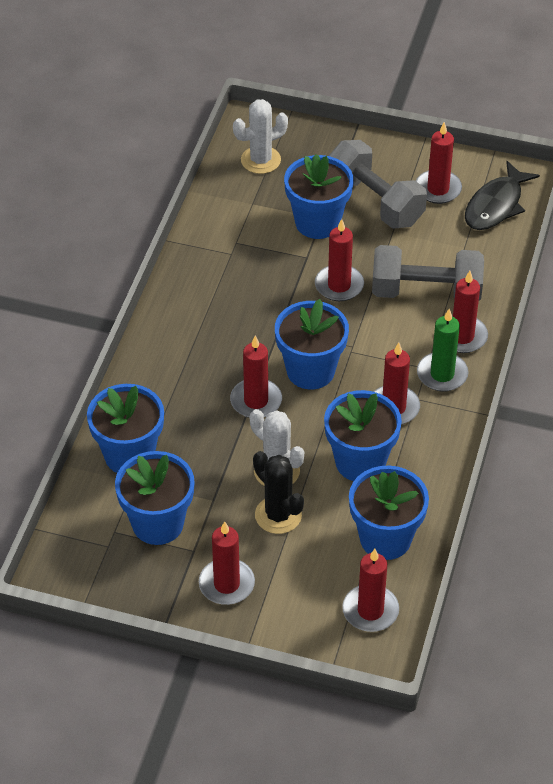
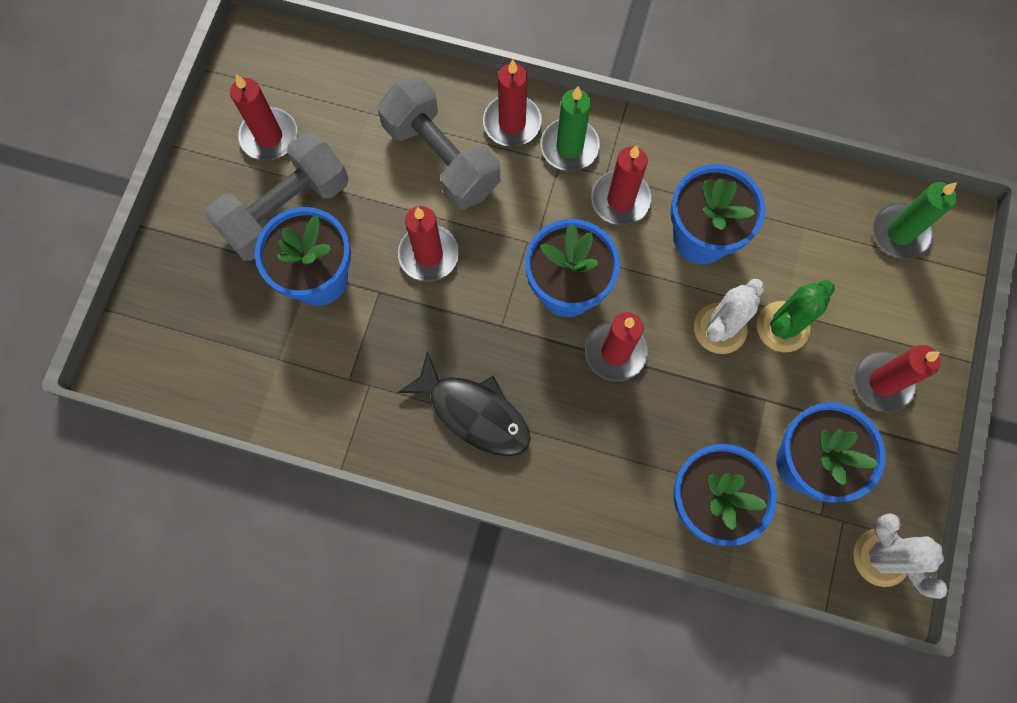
camera: 90 degrees left, 25 degrees up
white cactus [233,99,288,174] -> white cactus moved to [853,514,948,599]
black cactus [253,451,304,534] -> green cactus [757,280,835,352]
red candle [342,549,399,632] -> green candle [872,182,957,259]
blue flower pot [349,465,429,560] -> none
grey dumbbell [372,245,484,301] -> grey dumbbell turned 45 degrees counterclockwise [377,77,500,210]
black fish [465,161,540,230] -> black fish moved to [398,352,531,456]

